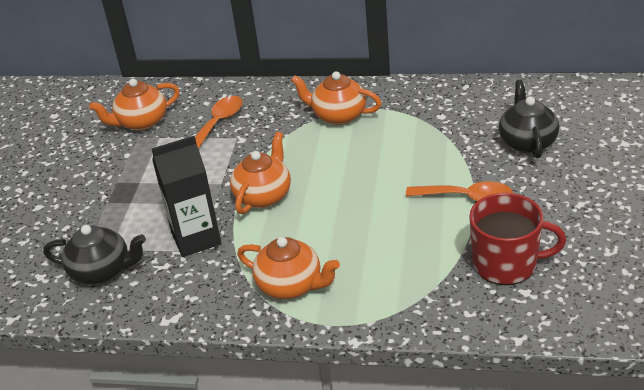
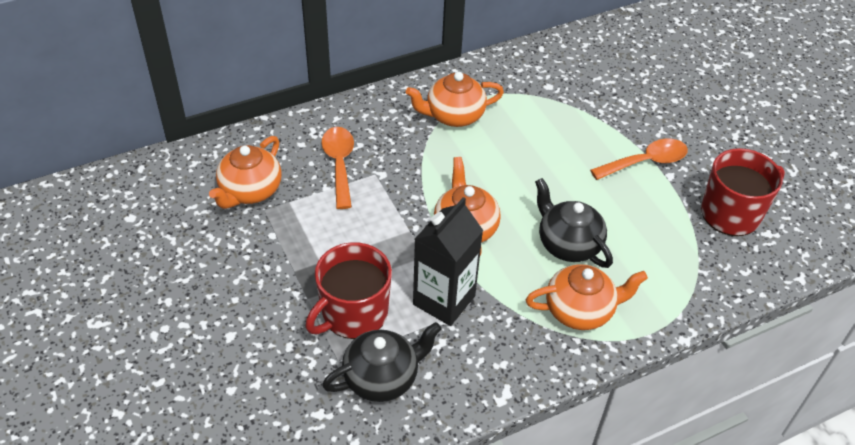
camera: 40 degrees left, 10 degrees up
black teapot [499,80,559,158] -> black teapot moved to [535,178,613,268]
none -> red mug [305,242,392,339]

